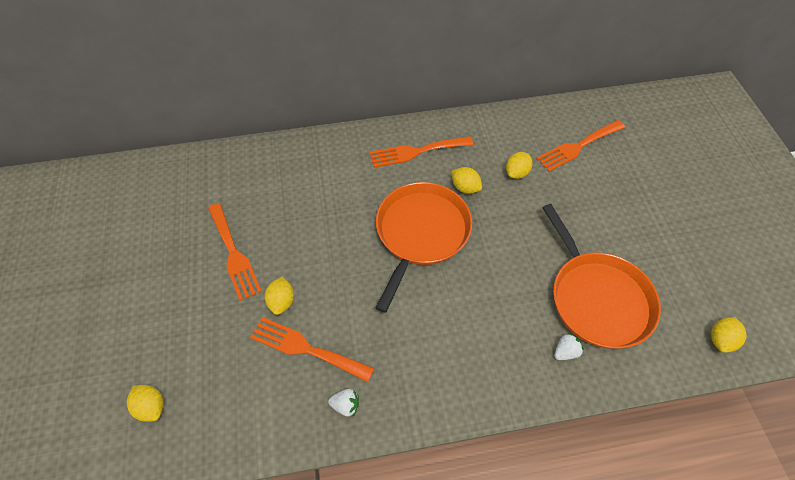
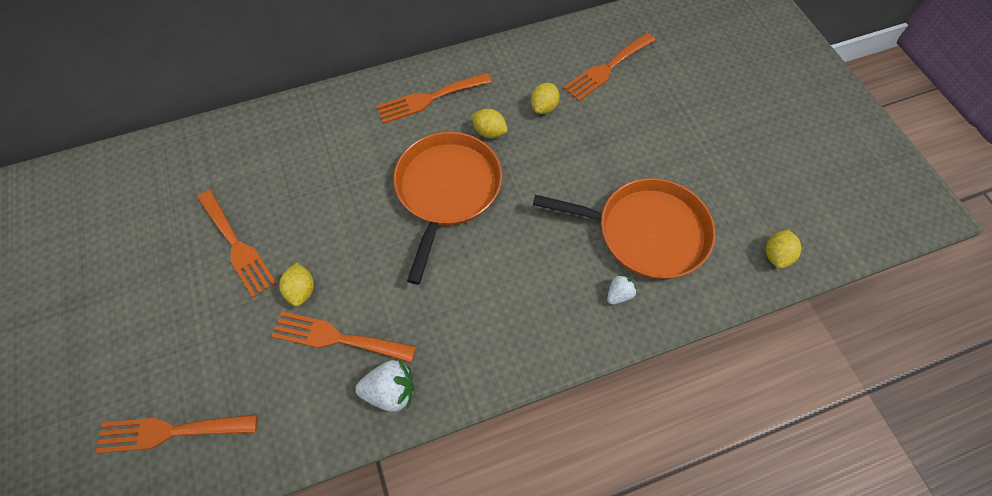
camera: 10 degrees left, 5 degrees up
yellow lemon [127,385,164,422] -> orange fork [96,414,257,453]
white strawberry [328,389,359,417] -> white strawberry [355,360,414,412], size x1.69
orange pan [542,204,661,349] -> orange pan turned 45 degrees counterclockwise [533,178,715,279]

